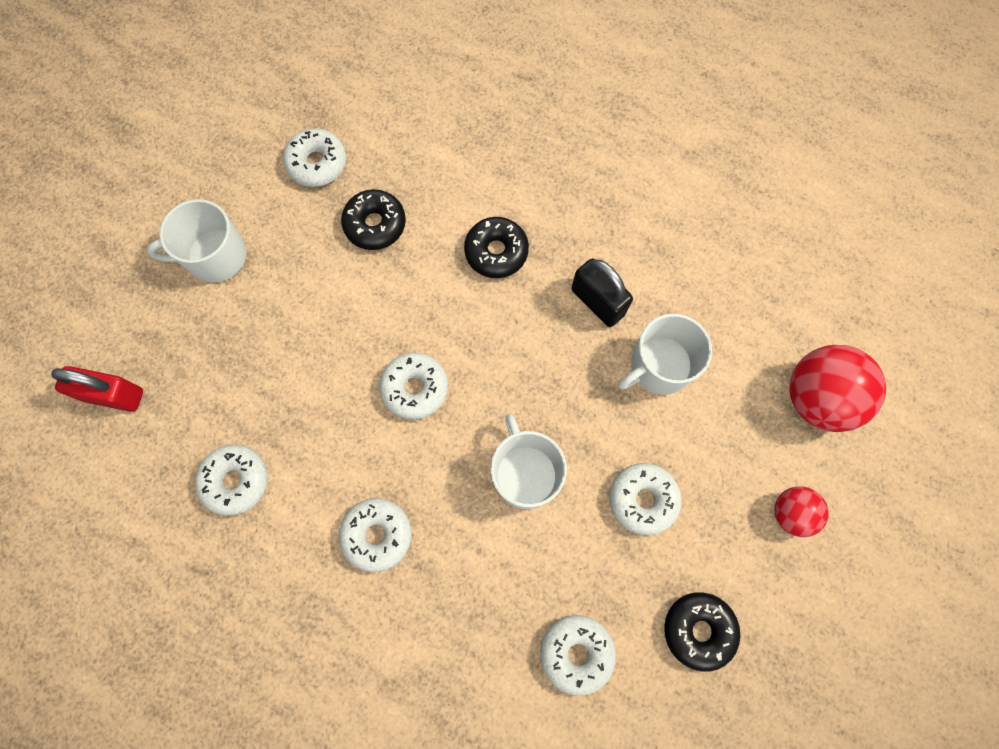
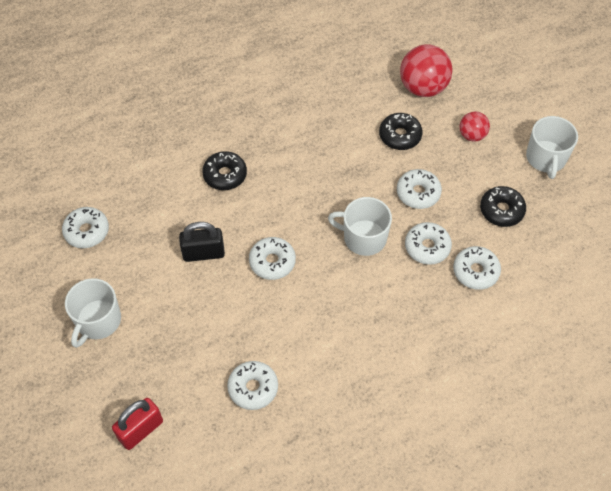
camera: 55 degrees left, 15 degrees down
white donut [339,498,412,572] -> white donut moved to [405,222,452,265]
black donut [341,189,406,250] -> black donut moved to [379,113,423,150]
black padlock [571,258,633,327] -> black padlock moved to [179,222,225,262]
white mug [618,314,712,395] -> white mug moved to [526,116,578,179]

